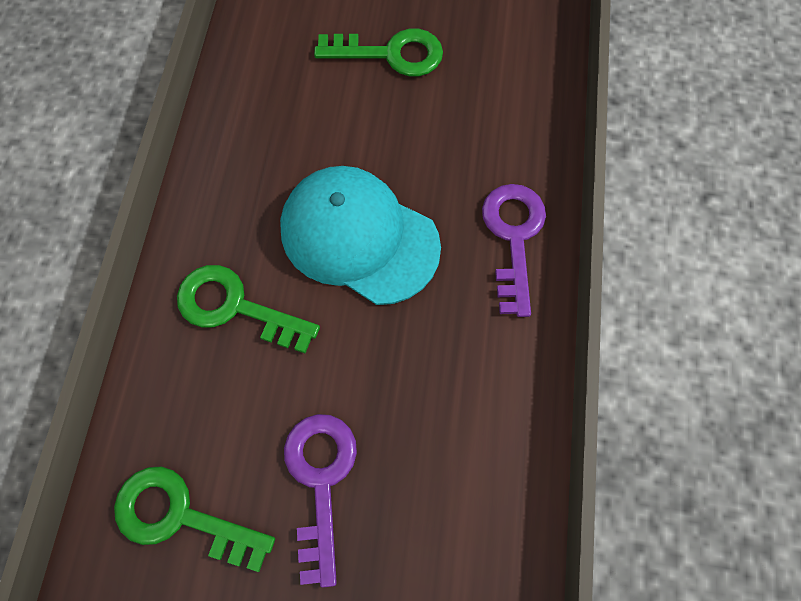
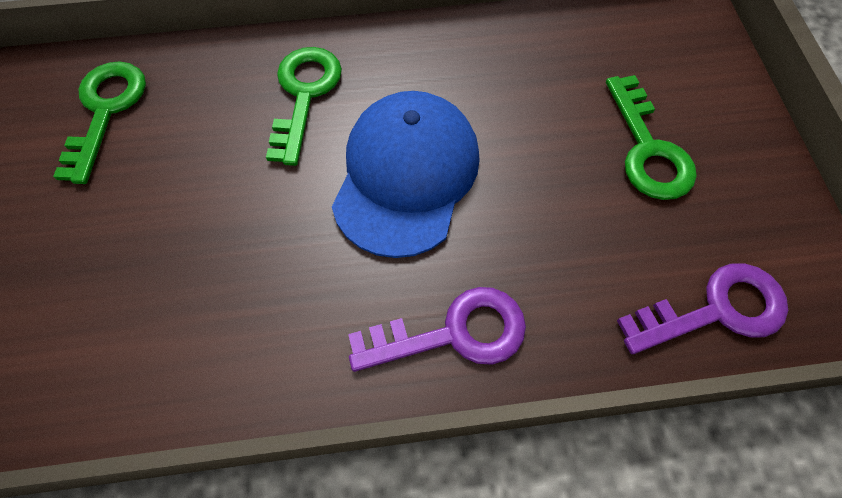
camera: 75 degrees right, 5 degrees down
turquoise cap [280,166,441,305] -> blue cap [332,91,480,258]
purple key [284,414,357,587] -> purple key moved to [617,263,788,354]

